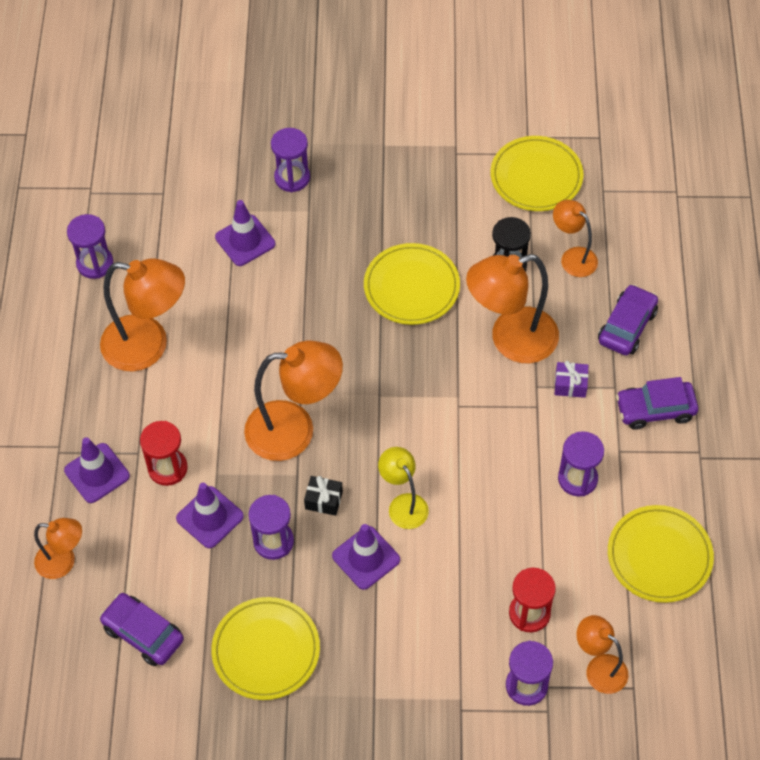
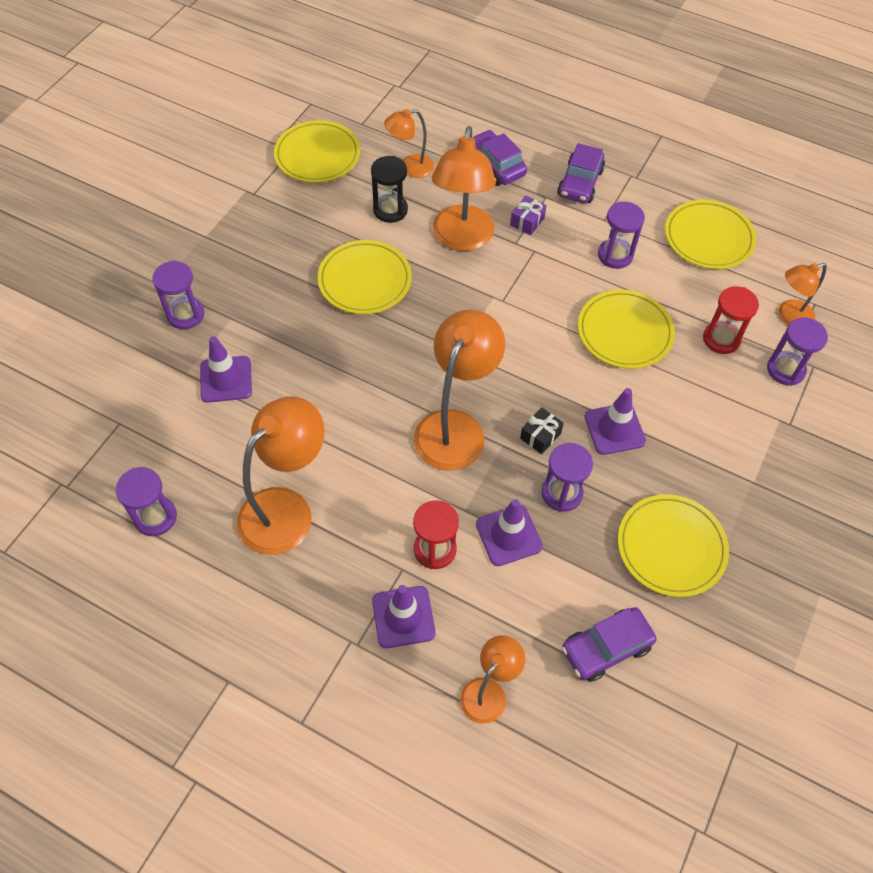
camera: 65 degrees left, 0 degrees up
yellow lamp [378,447,429,529] -> none
none -> yellow plate [578,290,675,369]

